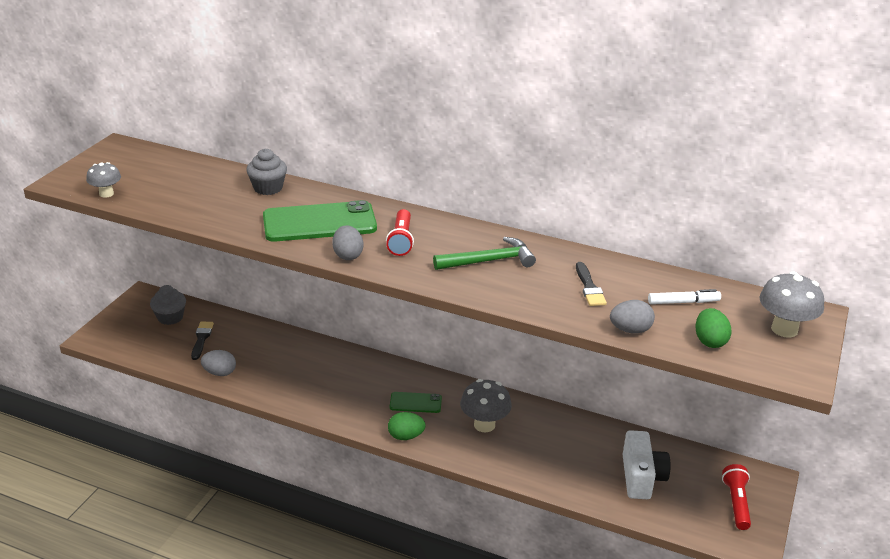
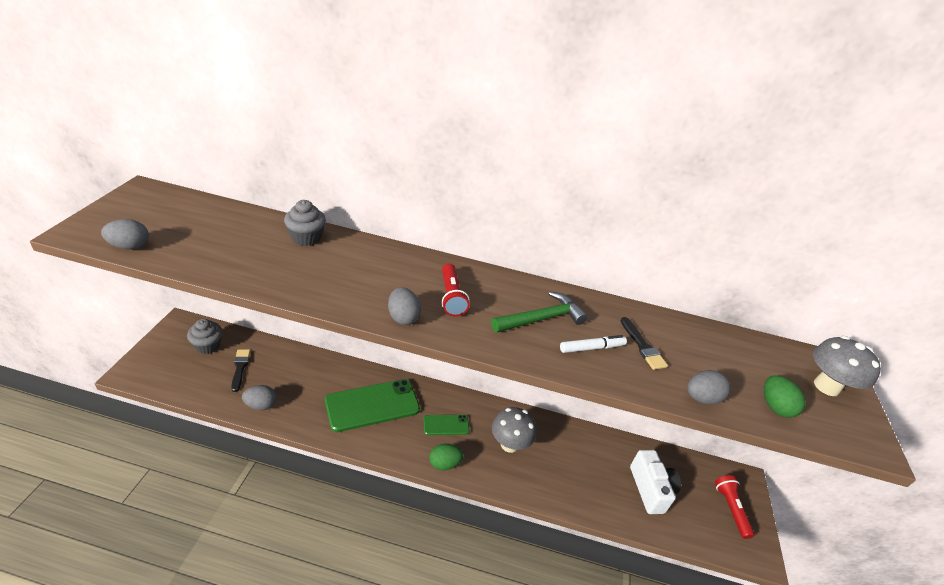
camera: 15 degrees left, 5 degrees up
grey mushroom [86,162,121,198] -> grey egg [101,219,149,250]
green phone [263,200,377,242] -> green phone moved to [325,379,420,432]
white marker [648,289,721,304] -> white marker moved to [560,335,627,353]

